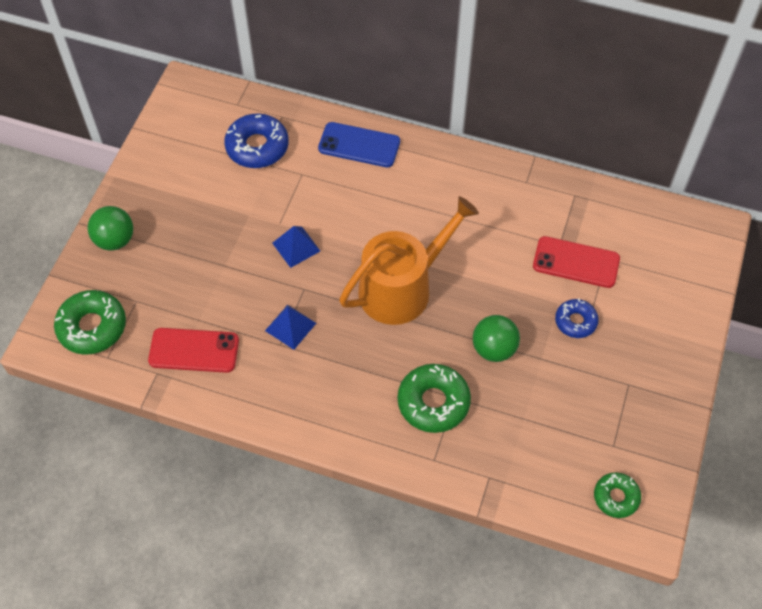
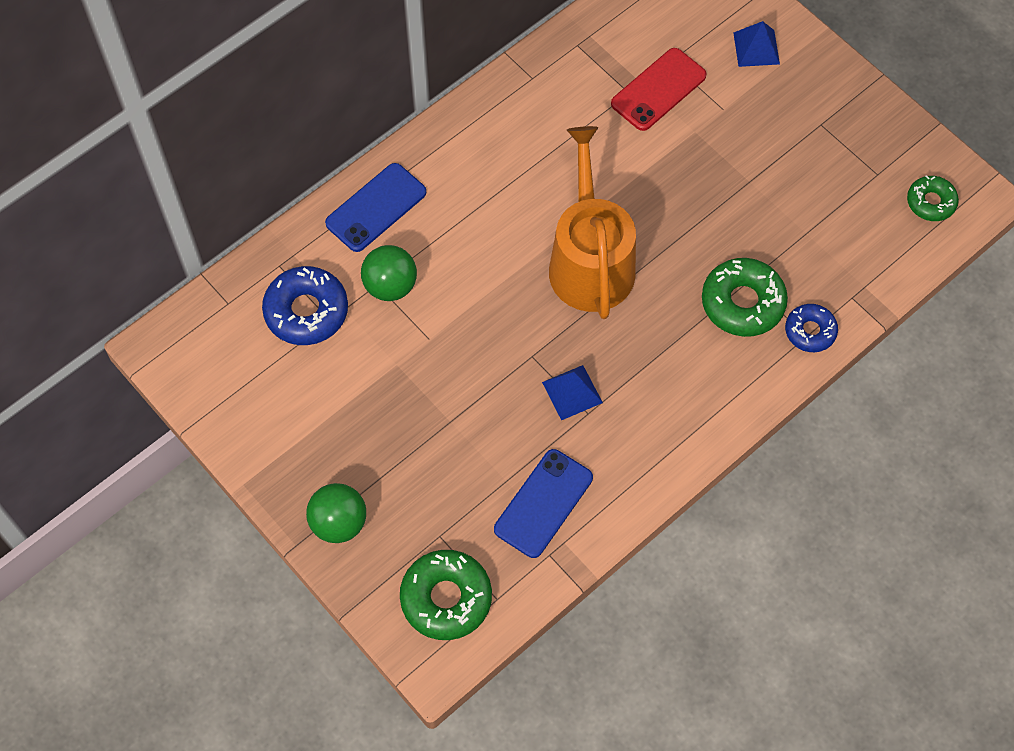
camera: 60 degrees left, 5 degrees up
red phone [148,328,239,373] -> blue phone [494,449,593,558]
blue pyramid [272,226,320,268] -> blue pyramid moved to [733,21,780,67]
green ball [473,315,520,362] -> green ball moved to [361,245,417,301]
blue donut [555,299,599,338] -> blue donut moved to [785,304,838,352]

